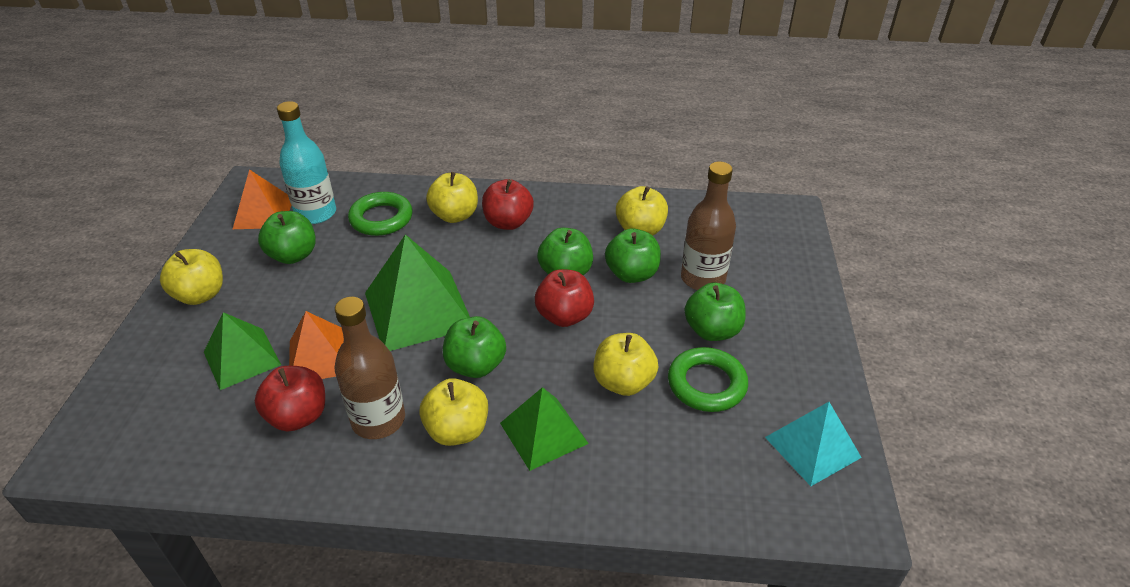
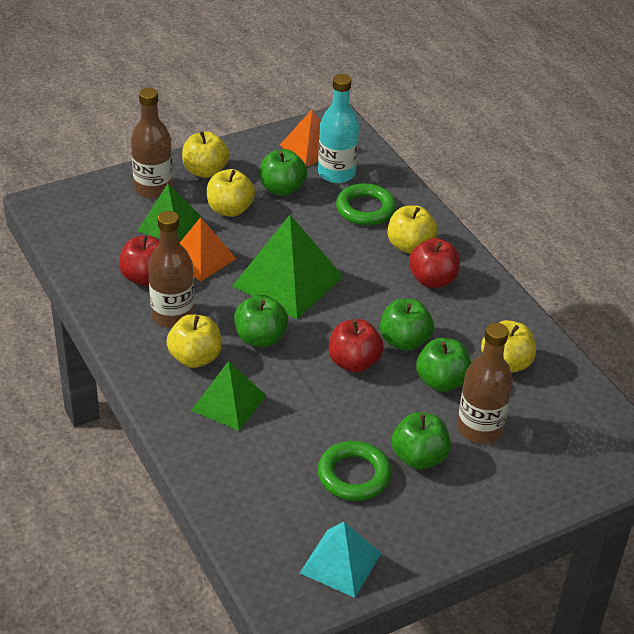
camera: 55 degrees right, 0 degrees up
yellow apple [594,333,658,396] -> yellow apple moved to [207,169,255,217]
none -> brown bottle [131,88,173,199]

